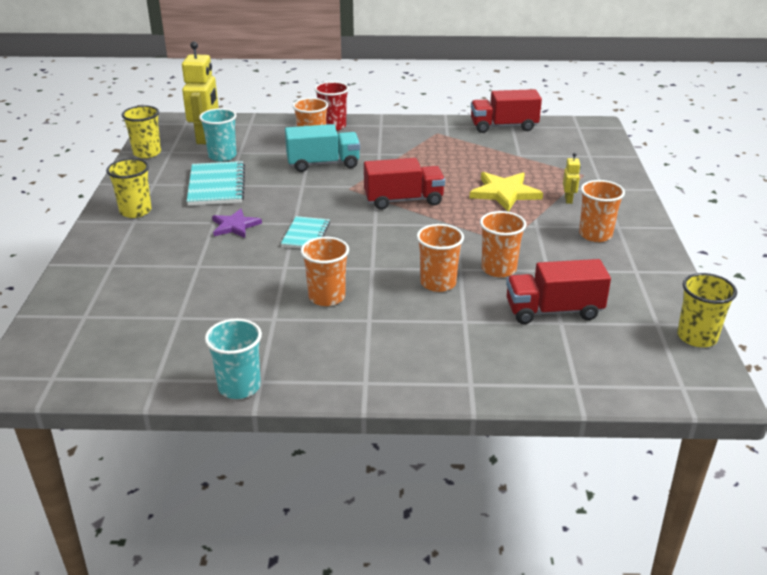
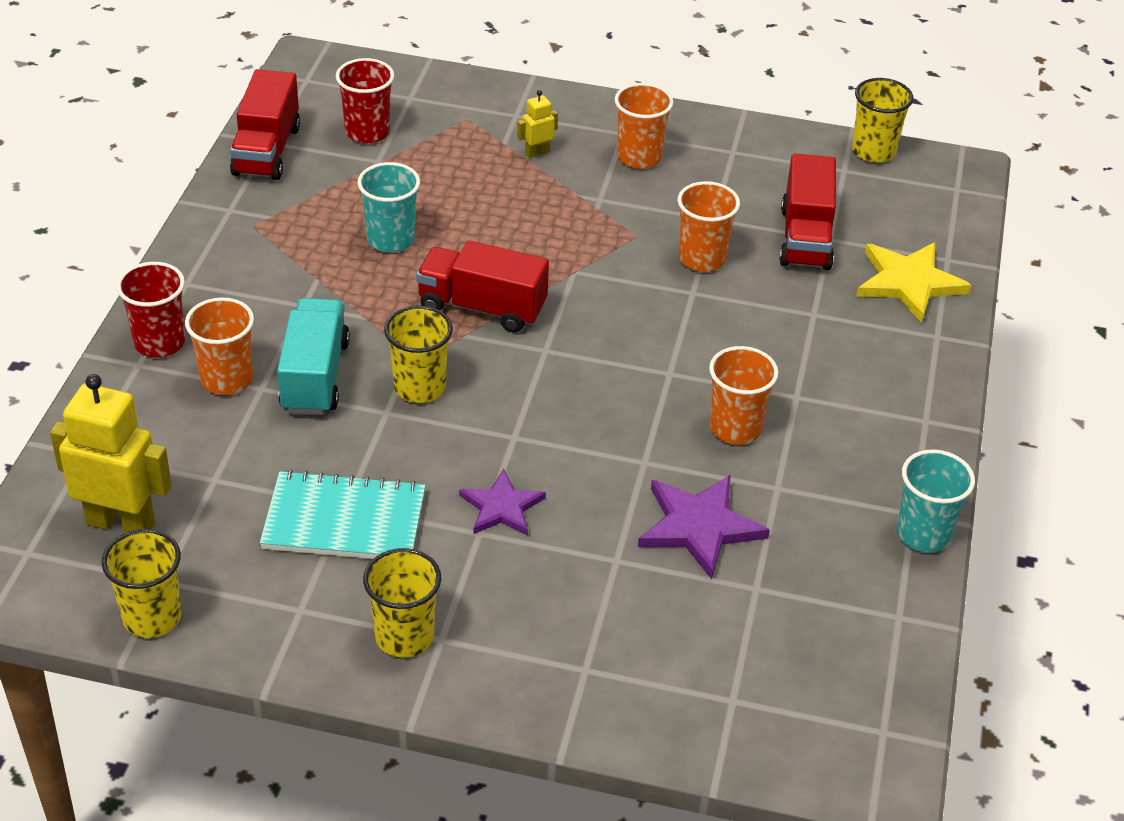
camera: 80 degrees left, 10 degrees up
turquoise cup [199,108,237,161] -> turquoise cup moved to [357,162,420,252]
turquoise notebook [281,216,330,249] -> none
red truck [364,158,445,210] -> red truck turned 75 degrees counterclockwise [416,240,549,333]
orange cup [417,224,464,292] -> none
yellow star [469,172,543,212] -> yellow star moved to [856,242,971,323]
yellow robot [563,153,581,204] -> yellow robot turned 45 degrees counterclockwise [517,90,558,158]
none -> red cup [336,58,394,144]
none -> yellow cup [384,306,453,403]
none -> purple star [638,475,770,579]

